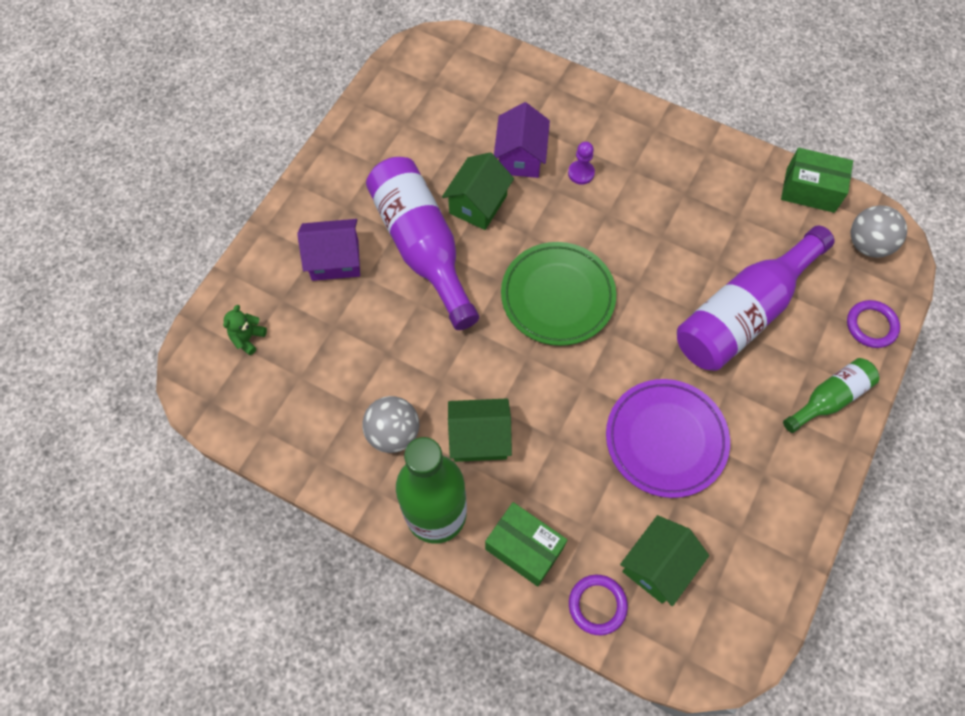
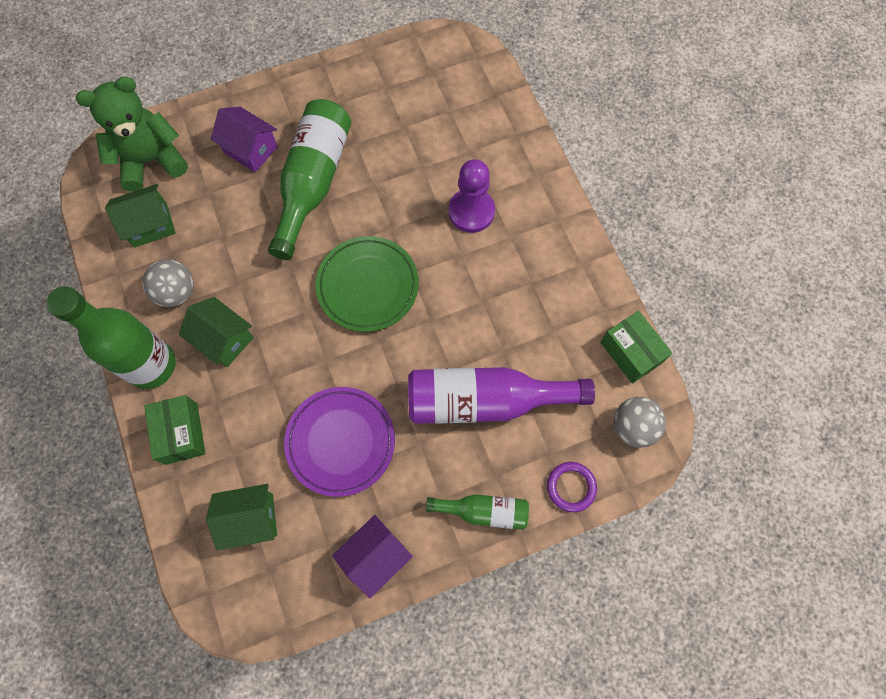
camera: 40 degrees right, 5 degrees up
green teddy bear [223,305,267,355] -> green teddy bear [76,76,188,192], size x2.46
purple bottle [366,157,479,330] -> green bottle [268,99,351,260]
green house [442,153,514,230] -> green house moved to [105,184,176,247]
purple house [494,102,550,178] -> purple house moved to [332,515,413,598]
purple pawn [568,142,595,185] -> purple pawn [449,159,495,233], size x1.92
purple ring [569,575,628,635] -> none

